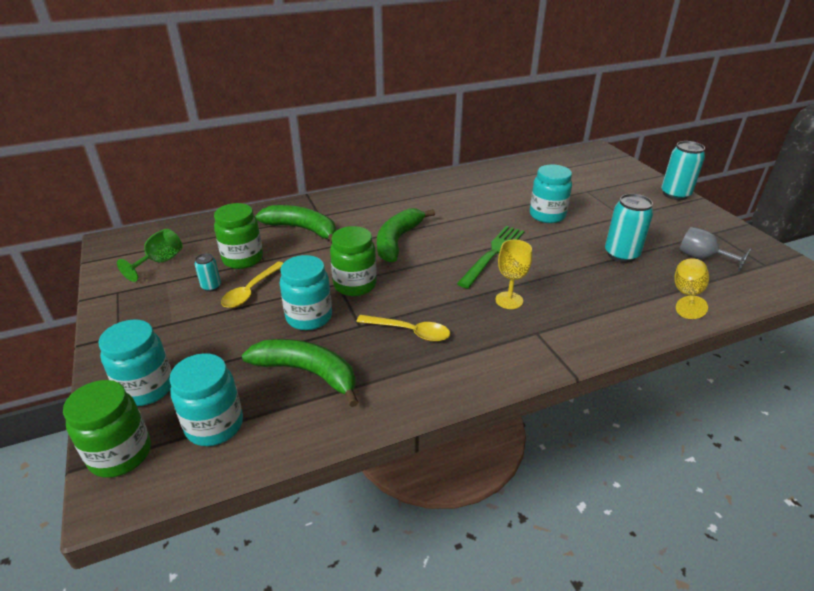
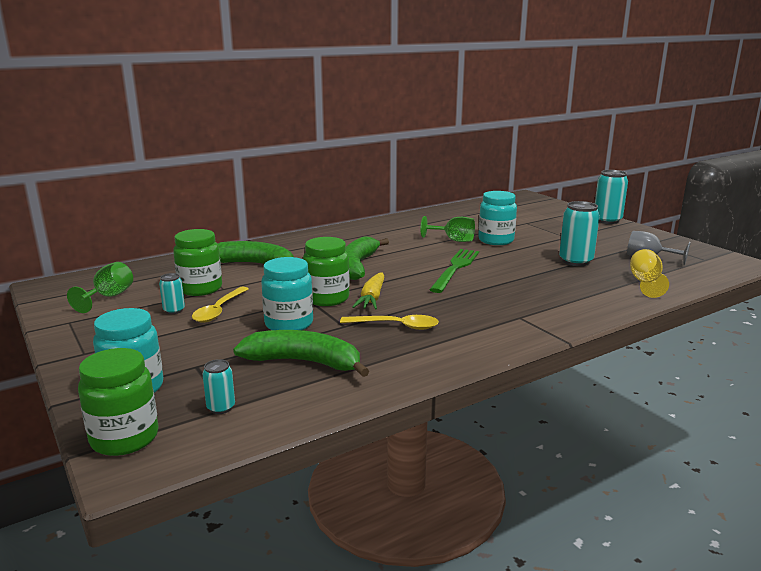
camera: 10 degrees left, 15 degrees down
turquoise jar [169,353,243,446] -> turquoise can [202,359,235,414]
yellow goblet [495,240,532,309] -> none
none -> yellow carrot [352,272,384,310]
none -> green goblet [420,216,475,242]

